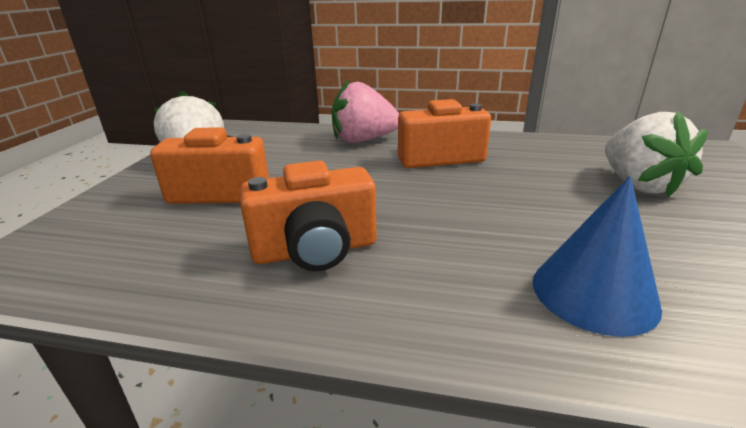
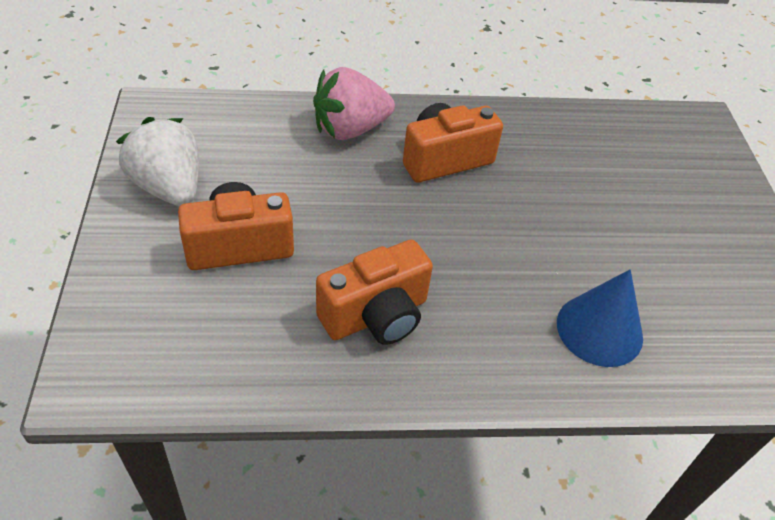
camera: 20 degrees left, 20 degrees up
white strawberry [605,110,708,197] -> none

